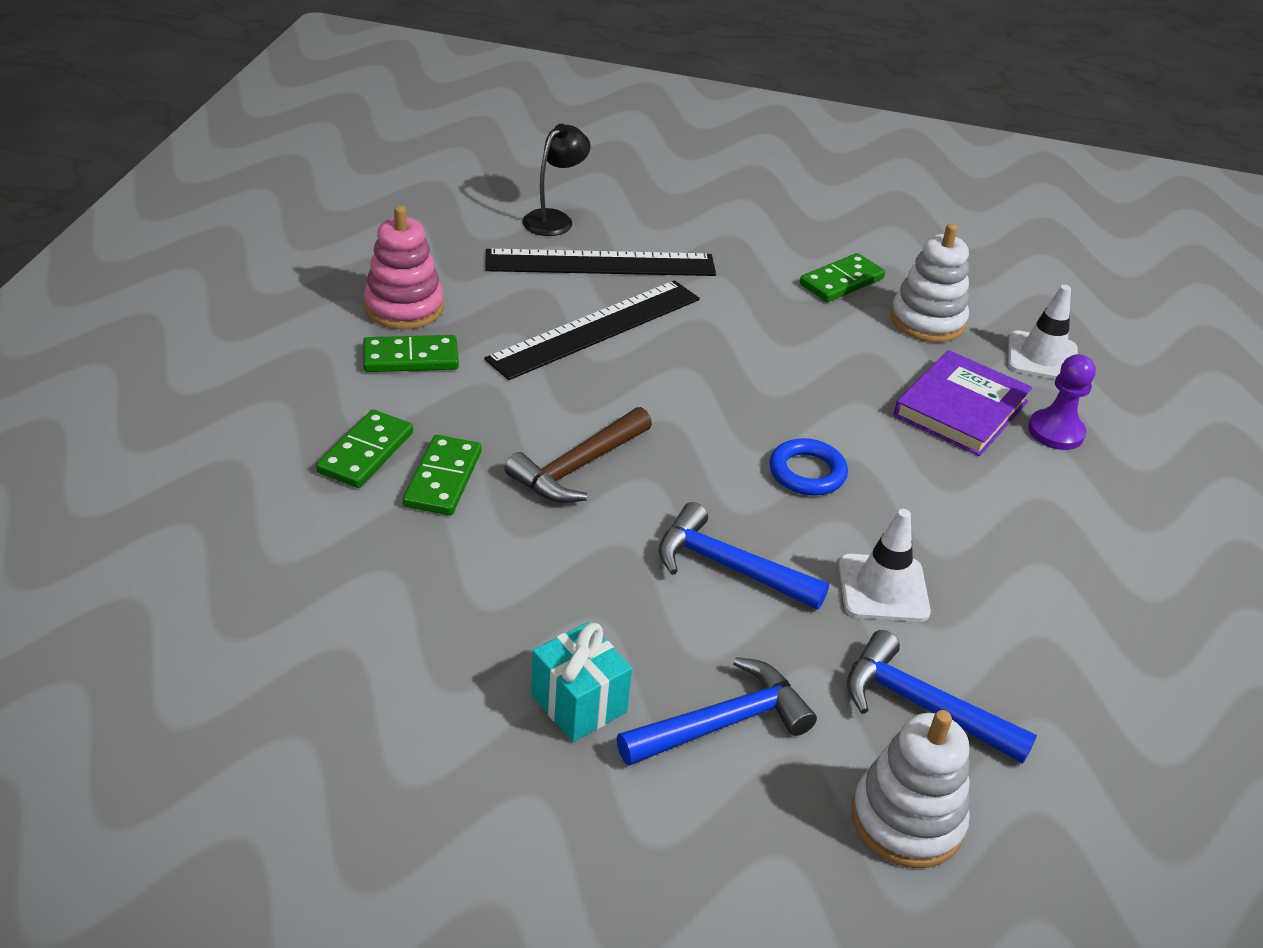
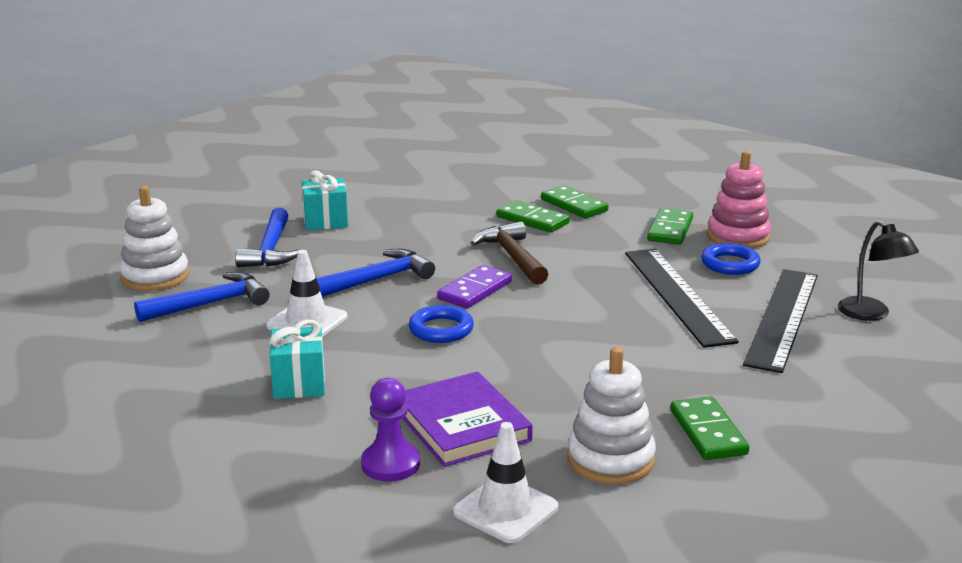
camera: 120 degrees right, 15 degrees down
none -> turquoise gift [270,320,325,399]
none -> purple domino [437,265,512,308]
none -> blue ring [701,243,761,275]

